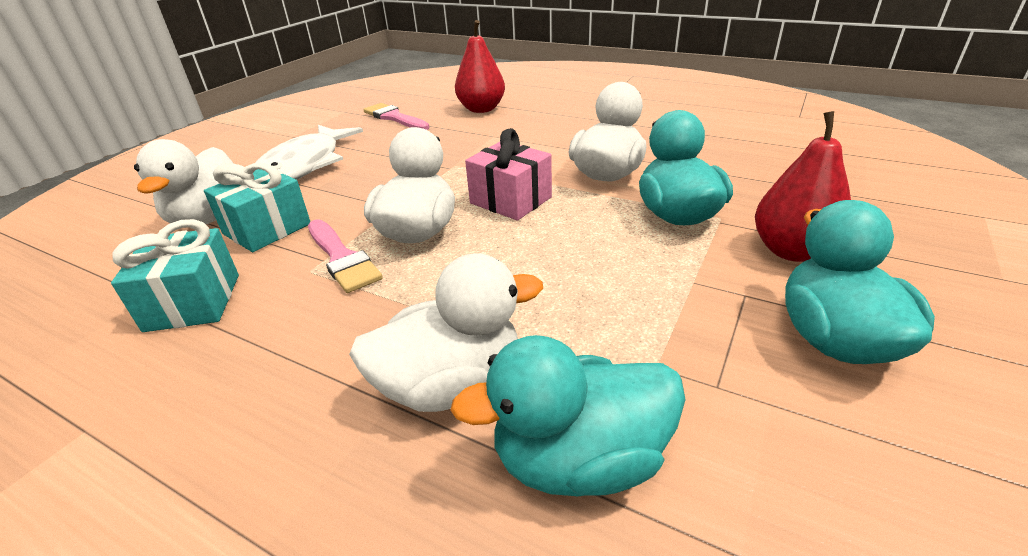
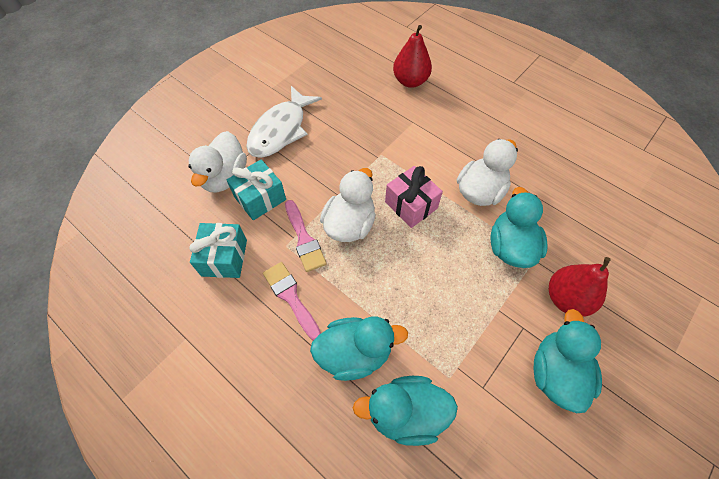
camera: 10 degrees right, 25 degrees up
white duck [349,253,543,412] -> turquoise duck [310,317,408,381]
pink brush [363,103,429,130] -> pink brush moved to [263,262,321,341]

